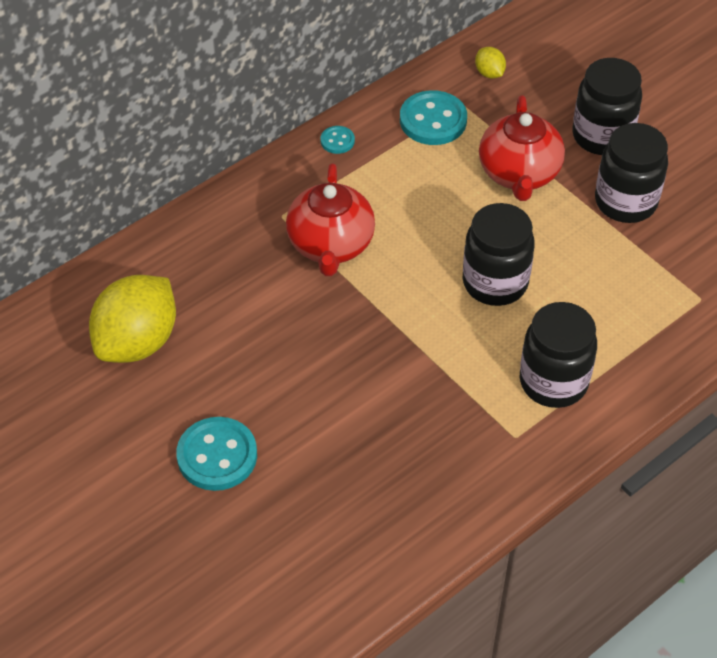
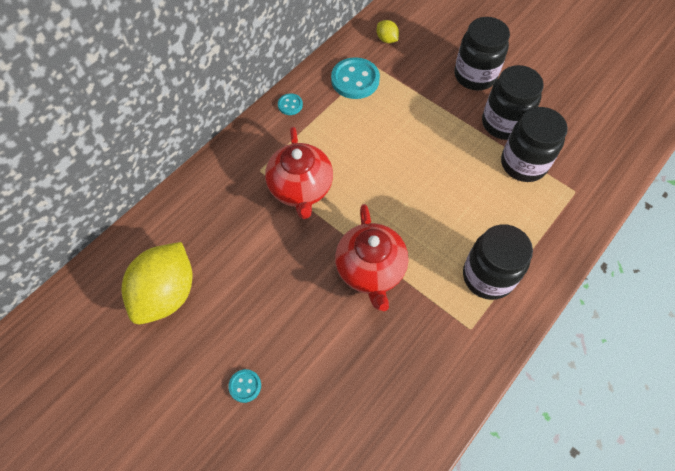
camera: 10 degrees left, 10 degrees up
turquoise button [176,417,257,491] -> turquoise button [228,369,261,403], size x0.50
black jar [463,203,535,306] -> black jar moved to [501,107,568,182]
red teapot [479,96,565,201] -> red teapot moved to [335,204,408,311]

